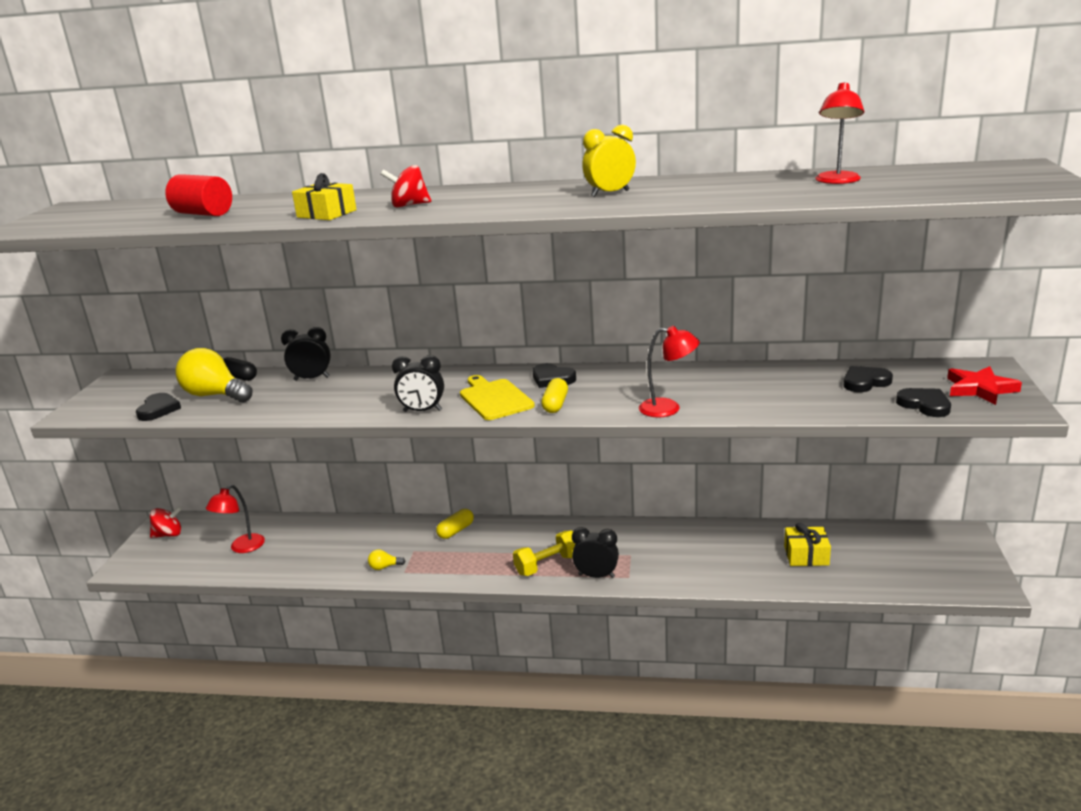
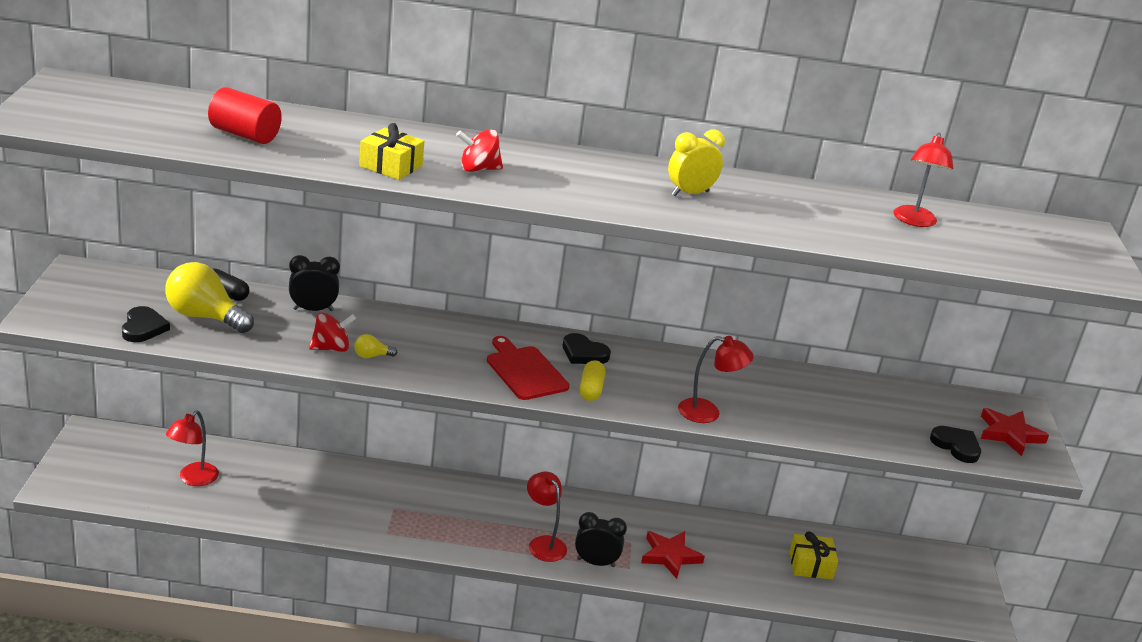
camera: 10 degrees left, 5 degrees up
red spinning top [150,506,182,538] -> red spinning top moved to [309,313,356,352]
yellow light bulb [368,549,406,570] -> yellow light bulb moved to [354,334,397,358]
black clock [392,355,444,412] -> none
yellow capsule [436,509,474,539] -> none
yellow cutting board [460,375,535,420] -> red cutting board [487,336,570,400]
yellow dumbbell [513,531,575,576] -> red lamp [527,471,567,562]
black heart [844,366,893,392] -> none
none -> red star [641,531,705,579]

